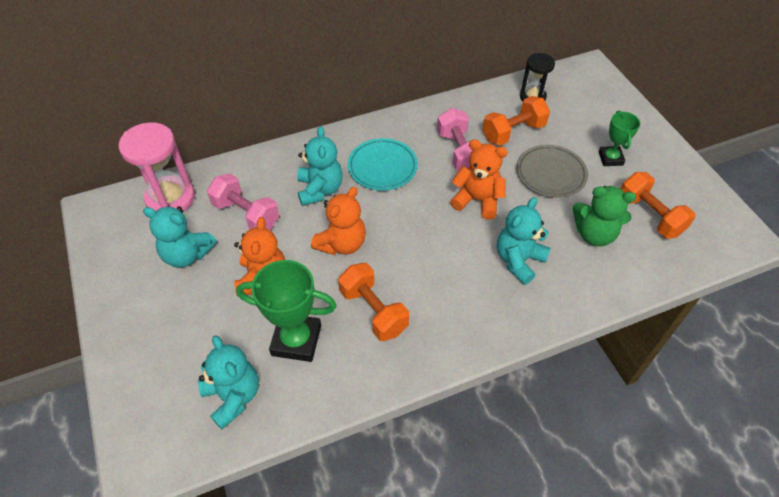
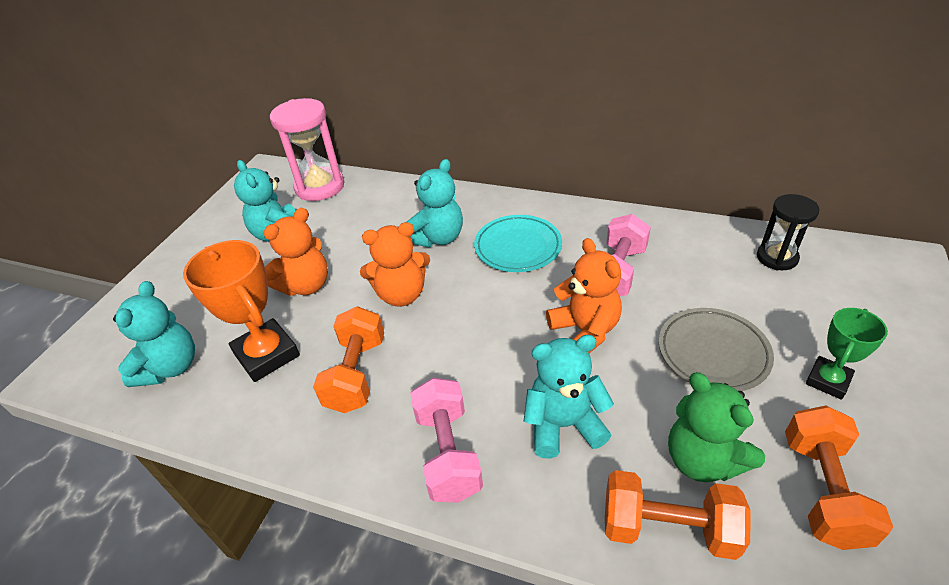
camera: 45 degrees right, 10 degrees down
pink dumbbell [207,173,279,230] -> pink dumbbell moved to [410,378,483,502]
green trophy [236,260,337,362] -> orange trophy [183,240,300,382]
orange dumbbell [482,96,550,146] -> orange dumbbell moved to [605,470,751,560]

